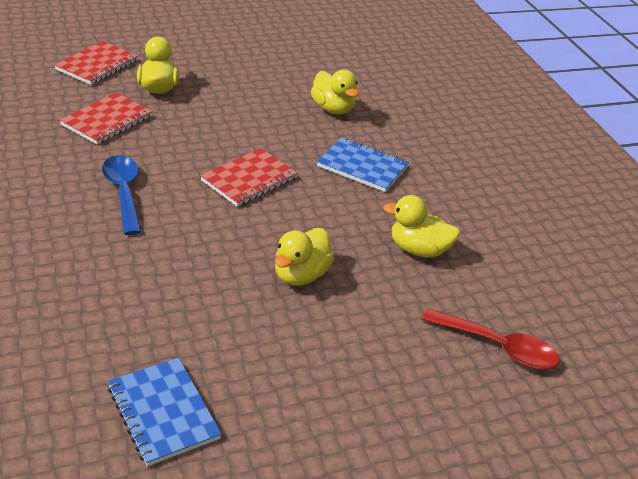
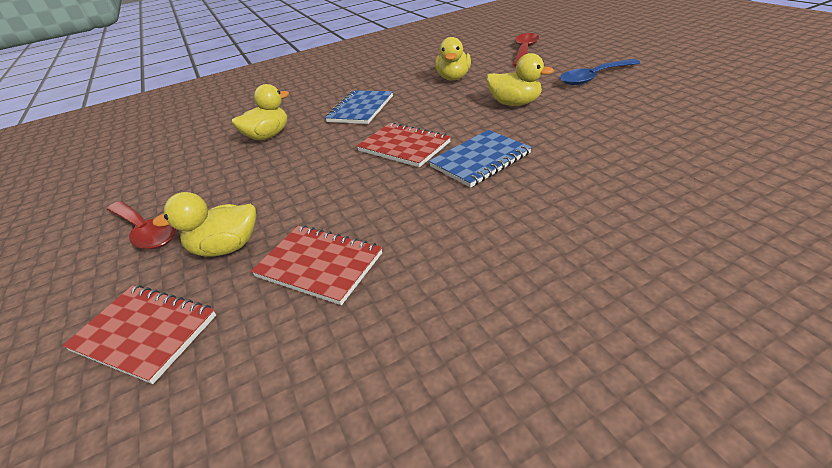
camera: 90 degrees left, 0 degrees up
blue spoon [102,155,141,235] -> blue spoon moved to [560,59,640,85]
blue notebook [108,358,222,466] -> blue notebook moved to [429,130,532,188]
none -> red spoon [107,201,176,249]

